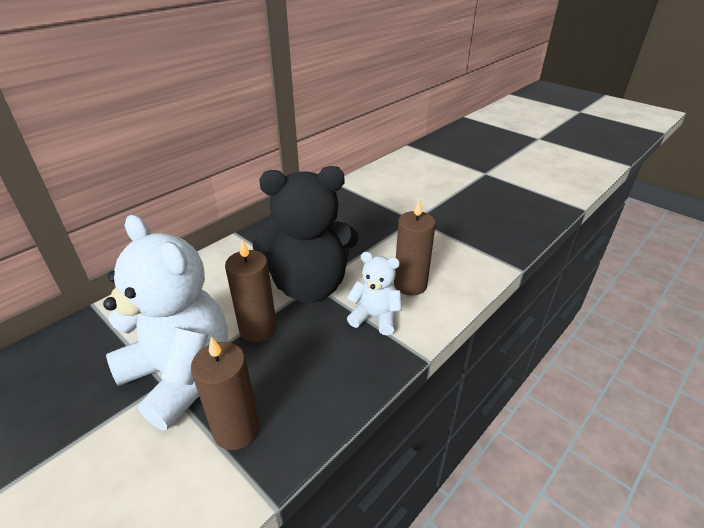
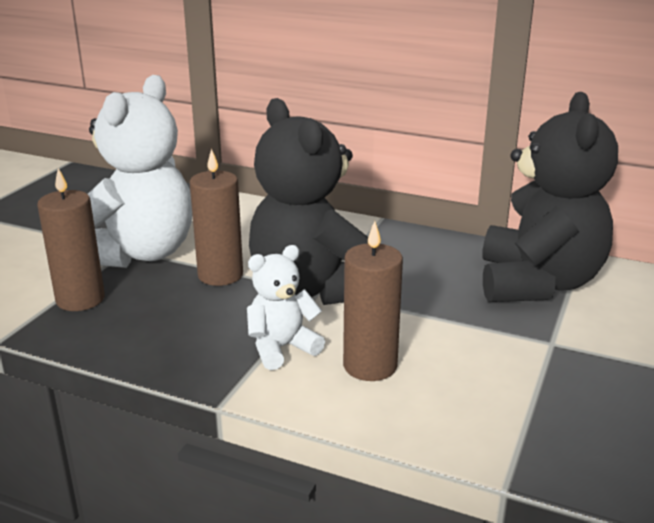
camera: 70 degrees right, 10 degrees down
white teddy bear [347,252,402,335] -> white teddy bear turned 120 degrees counterclockwise [247,245,325,370]
none -> black teddy bear [482,92,618,302]

